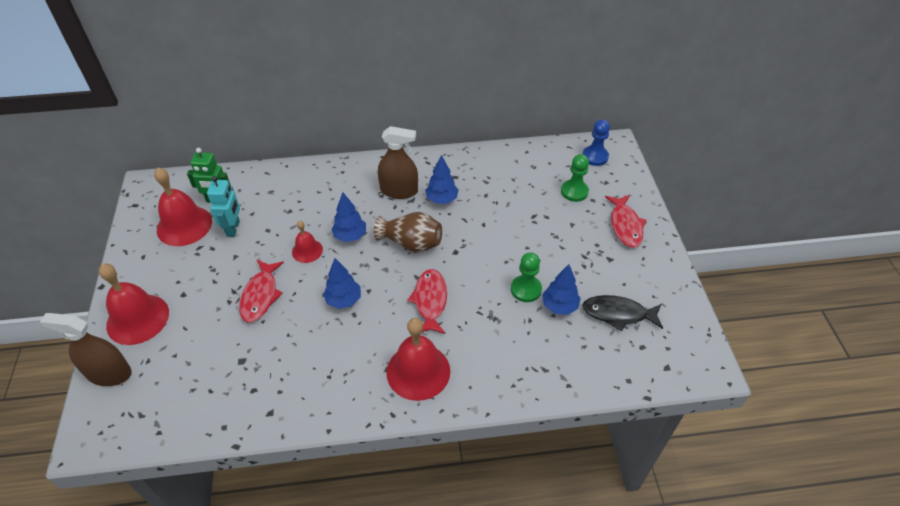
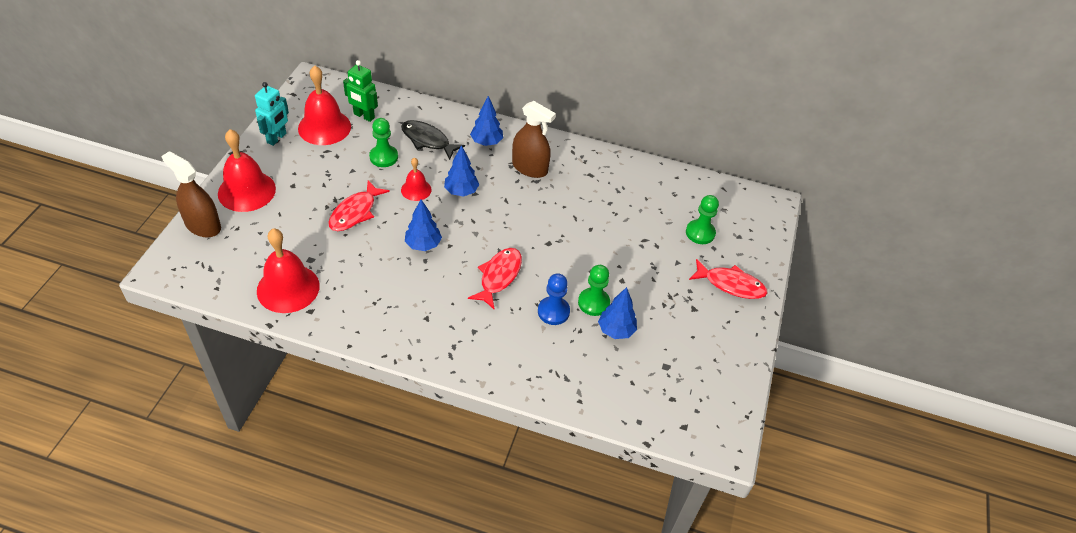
camera: 20 degrees right, 0 degrees up
turquoise robot [207,176,240,237] -> turquoise robot moved to [255,82,289,146]
brown vase [374,212,442,253] -> none
red bell [386,318,450,401] -> red bell moved to [257,229,320,313]
blue tree [425,155,458,204] -> blue tree moved to [470,96,503,146]
black fish [582,295,663,331] -> black fish moved to [401,120,465,160]
blue pawn [583,119,610,166] -> blue pawn moved to [538,273,570,325]
red fish [605,195,646,248] -> red fish turned 90 degrees counterclockwise [689,259,768,299]
none -> green pawn [369,118,398,167]

